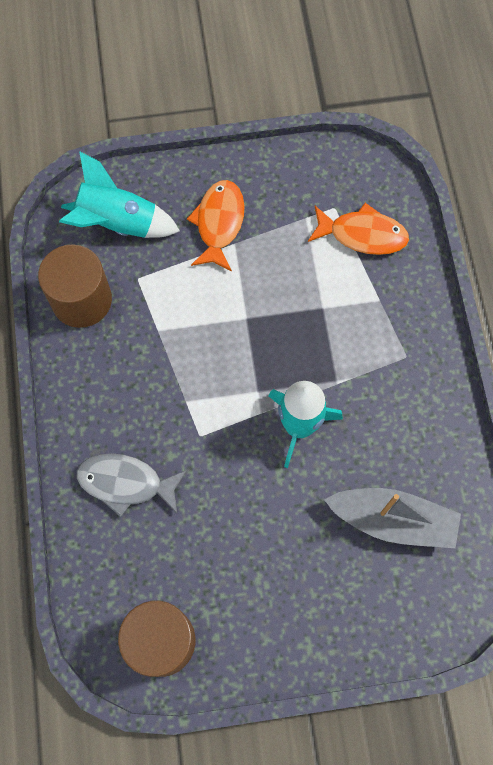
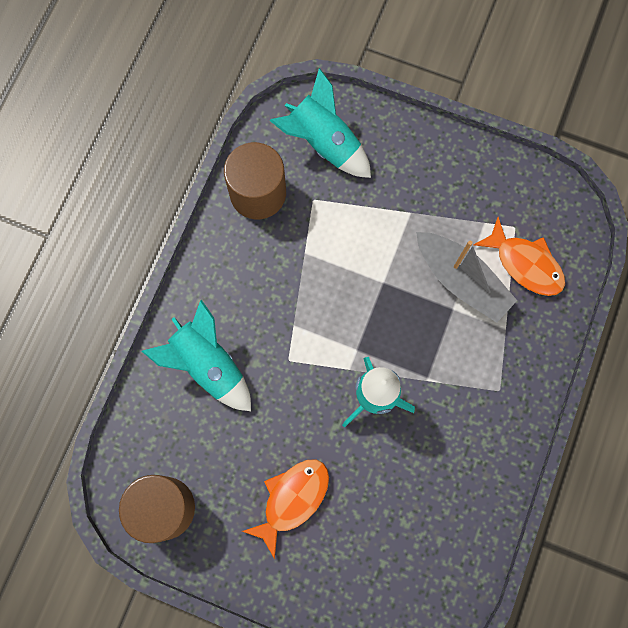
camera: 30 degrees right, 5 degrees up
grey fish [77,453,187,517] -> turquoise rocket [141,300,251,411]
orange fish [187,180,245,271] -> orange fish moved to [242,459,329,559]
grey boat [324,488,461,548] -> grey boat moved to [416,232,517,323]

